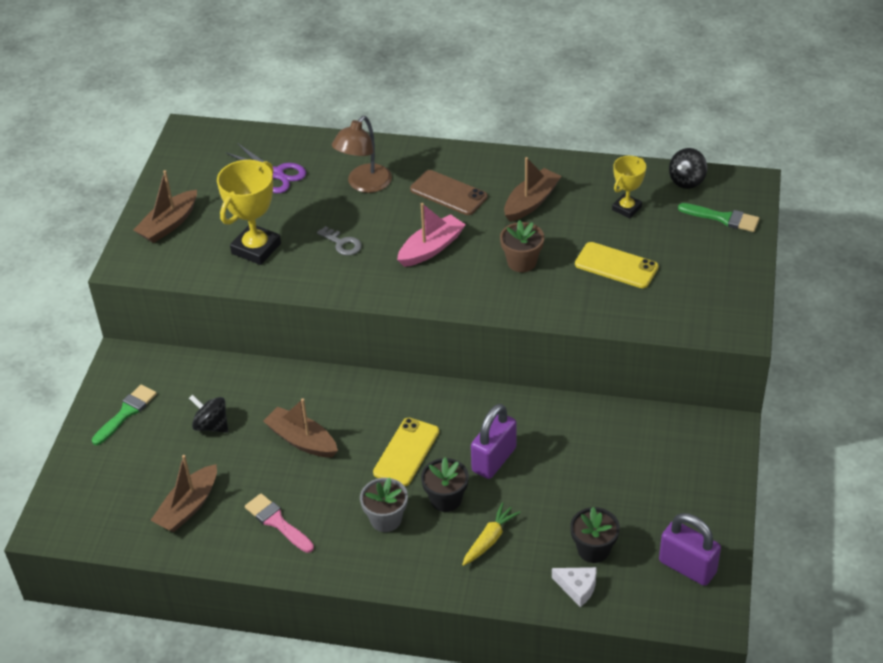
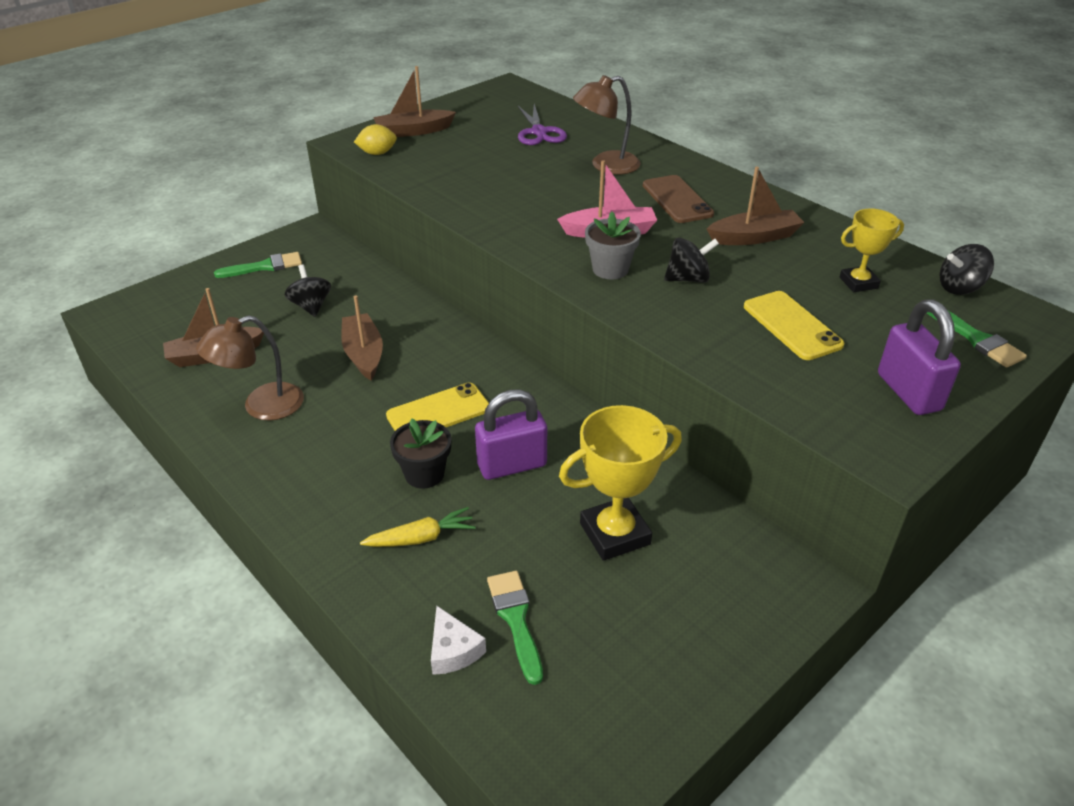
camera: 35 degrees right, 5 degrees down
yellow trophy [217,160,281,265] -> yellow trophy moved to [559,405,682,561]
pink brush [245,493,314,553] -> brown lamp [196,315,304,421]
grey key [317,226,362,256] -> none
grey flower pot [360,477,408,532] -> grey flower pot moved to [585,212,641,280]
brown flower pot [500,220,544,272] -> black spinning top [664,237,719,283]
black flower pot [570,507,620,563] -> green brush [487,571,543,685]
purple padlock [659,513,721,586] -> purple padlock moved to [878,299,961,415]
none -> yellow lemon [354,124,397,155]

